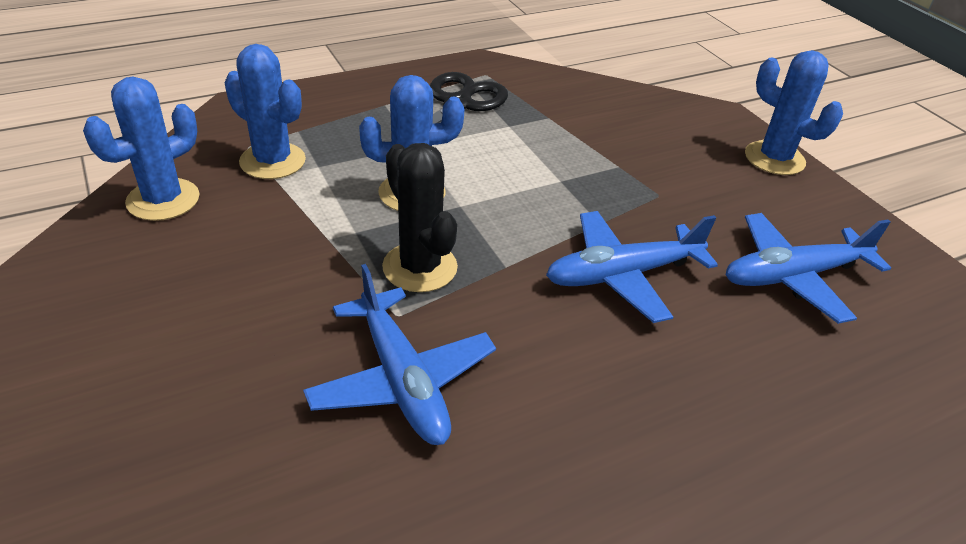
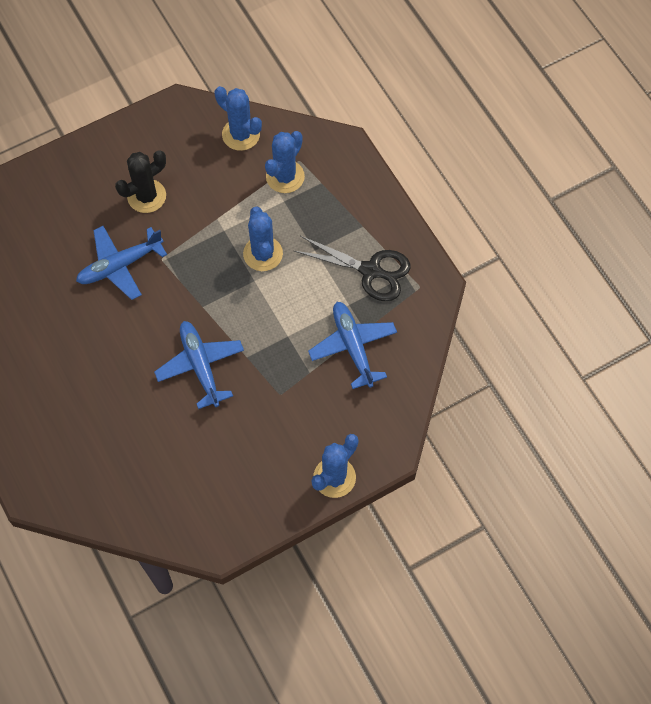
camera: 90 degrees right, 25 degrees up
black cactus [382,143,458,292] -> black cactus moved to [115,150,166,213]
blue plane [725,213,891,324] -> blue plane moved to [308,302,397,389]

